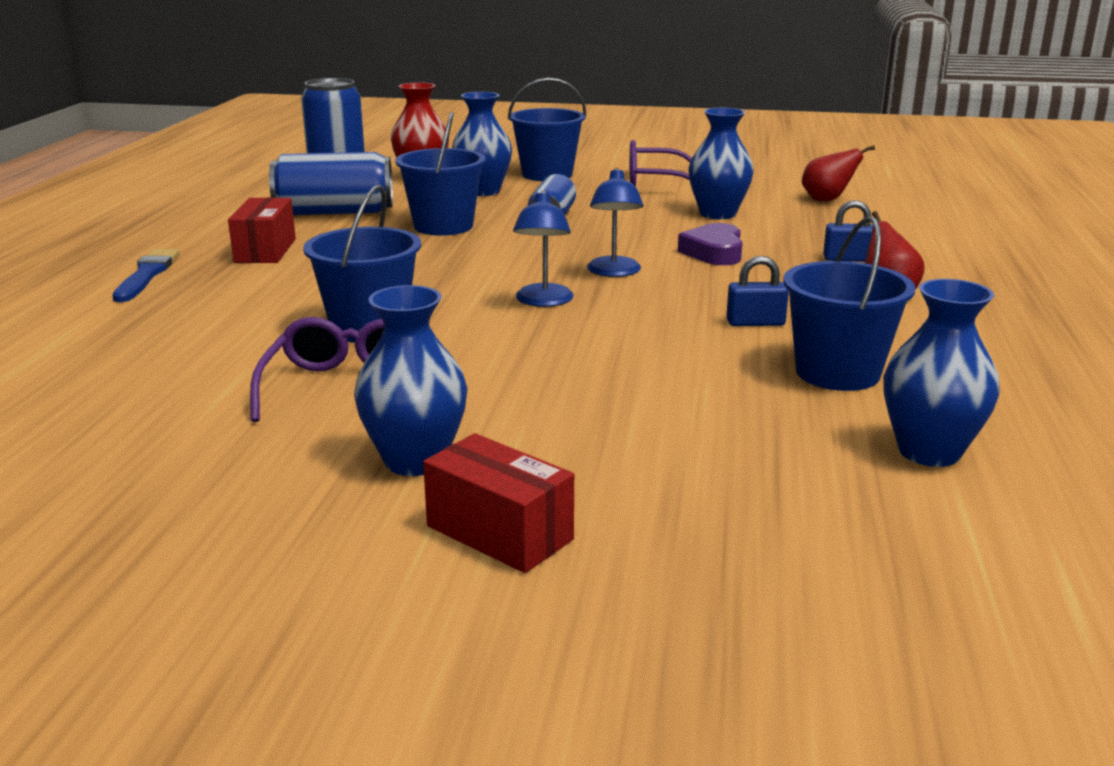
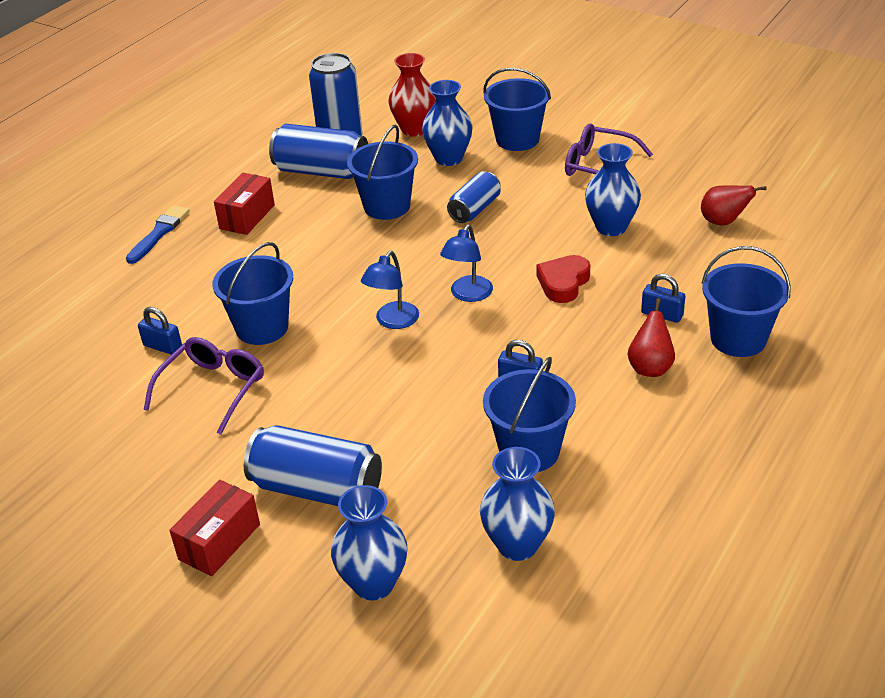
camera: 25 degrees right, 15 degrees up
blue vase [354,285,468,476] -> blue vase moved to [331,485,407,601]
red box [423,433,574,573] -> red box turned 60 degrees clockwise [169,480,260,576]
purple heart [678,223,743,265] -> red heart [537,255,590,303]
none -> blue padlock [138,307,182,355]
none -> blue can [244,425,382,506]
none -> blue bucket [702,246,791,357]

